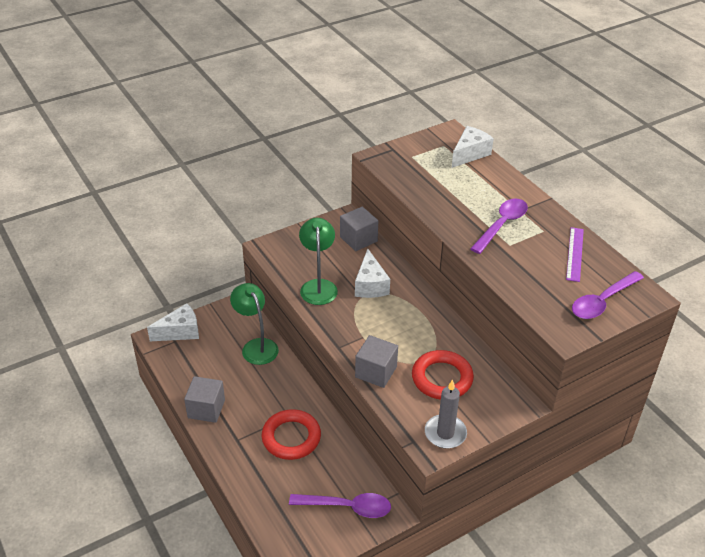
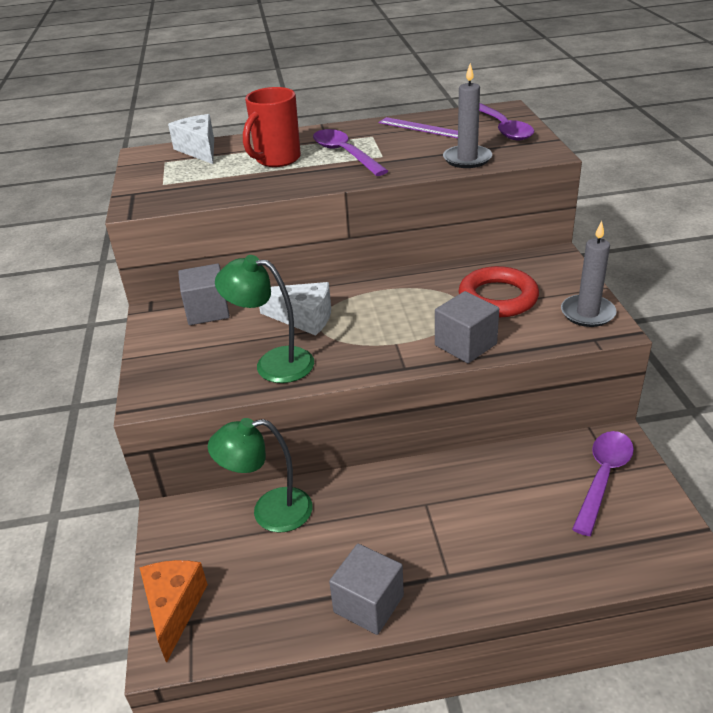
camera: 65 degrees left, 5 degrees down
white cheese [147,303,199,341] -> orange cheese [140,560,208,663]
red ring [262,409,321,460] -> none
none -> red mug [243,87,301,167]
none -> grey candle [443,63,492,168]

